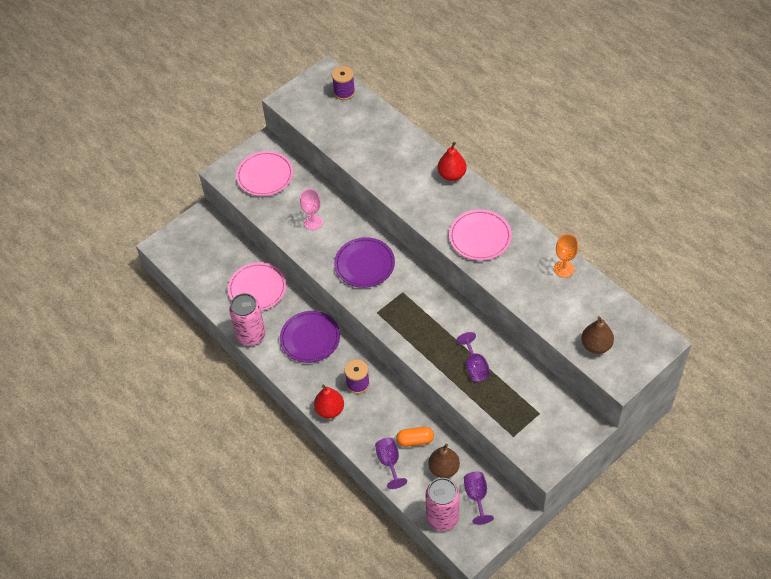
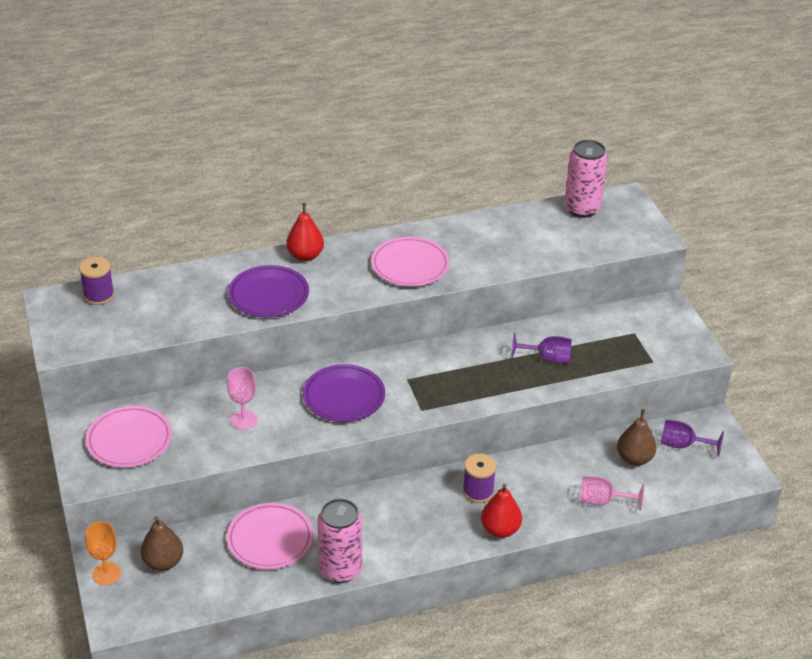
camera: 70 degrees left, 15 degrees down
purple plate [280,311,340,363] -> purple plate moved to [228,265,309,318]
purple goblet [375,438,407,489] -> pink goblet [580,476,644,511]
orange capsule [396,427,434,447] -> none
pink can [426,478,460,531] -> pink can moved to [565,140,608,218]
orange goblet [554,234,578,278] -> orange goblet moved to [85,521,121,585]
brown pear [581,316,614,354] -> brown pear moved to [141,516,183,571]

